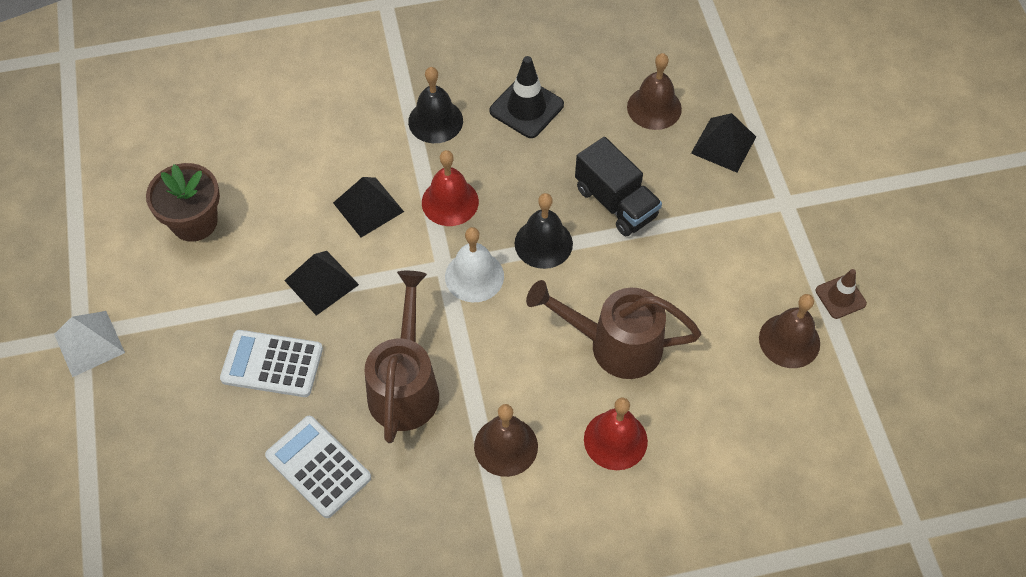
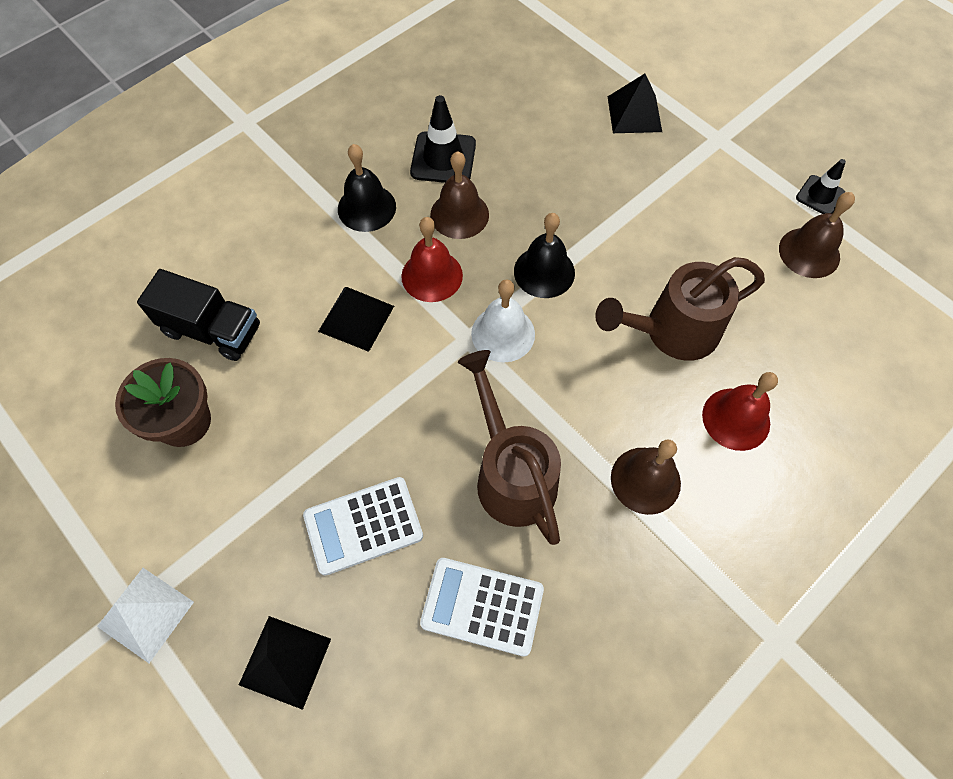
camera: 30 degrees left, 5 degrees up
black pyramid [284,251,359,316] -> black pyramid moved to [239,616,331,710]
black truck [575,137,662,237] -> black truck moved to [137,269,260,361]
brown bell [627,53,682,130] -> brown bell moved to [430,151,489,239]
brown traffic cone [815,269,867,319] -> black traffic cone [796,159,846,214]

